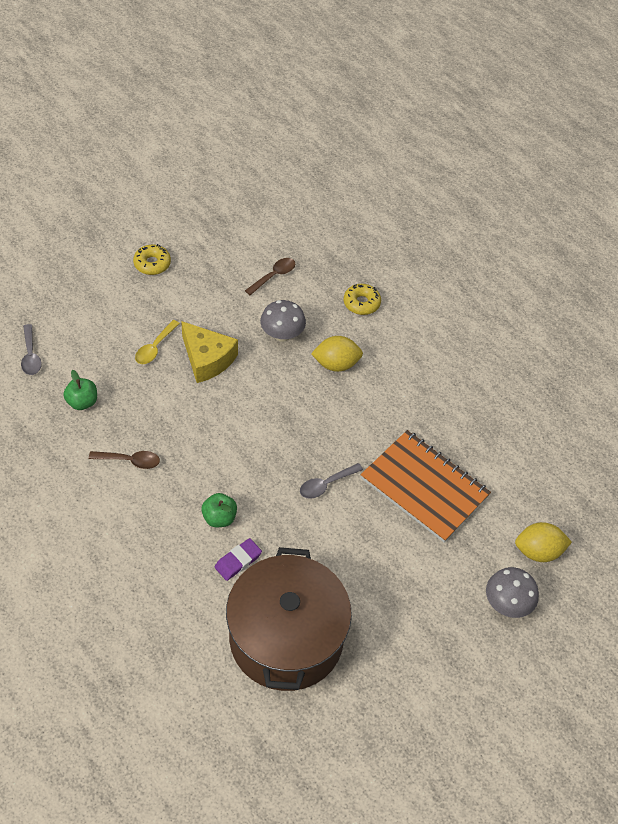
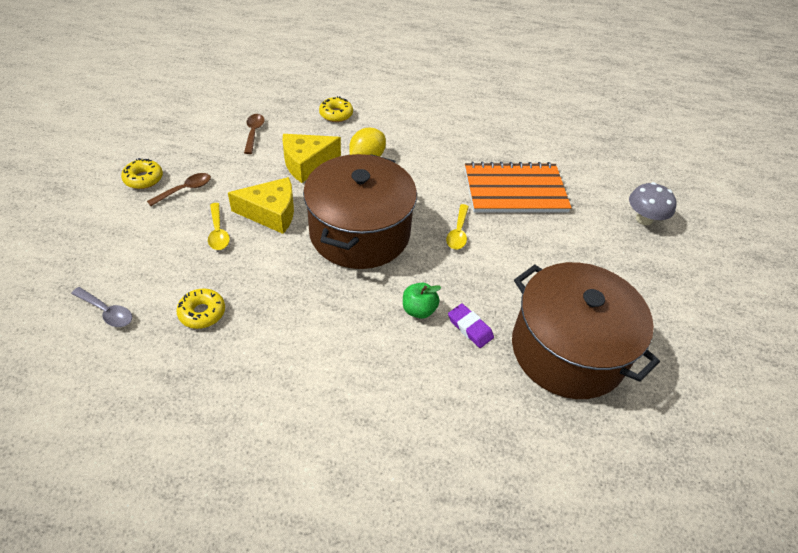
camera: 45 degrees left, 5 degrees down
green apple [63,370,97,410] -> yellow donut [176,288,225,329]
brown spoon [89,451,160,469] -> brown spoon moved to [147,173,211,206]
purple eraser [215,538,262,581] -> purple eraser turned 45 degrees counterclockwise [448,304,494,348]
grey mushroom [260,300,306,342] -> yellow cheese [283,134,341,183]
grey spoon [300,463,363,499] -> yellow spoon [446,204,469,250]
yellow lemon [515,522,572,562] -> none
none -> brown pot [303,154,417,269]

